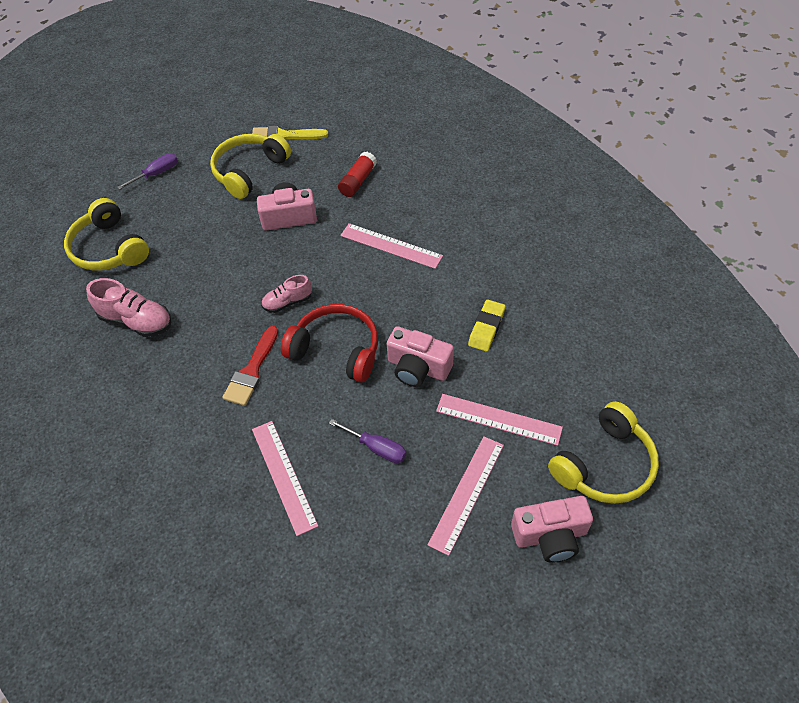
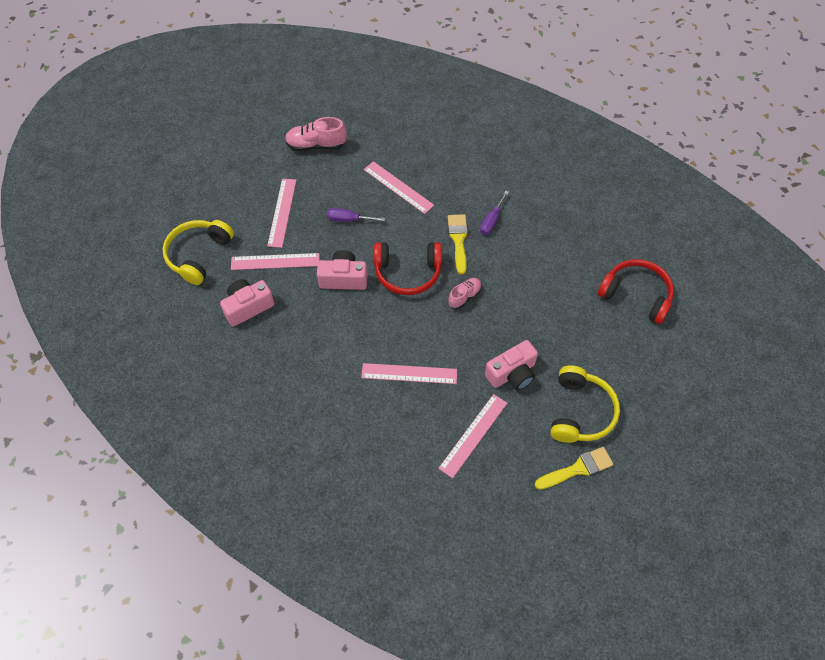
camera: 155 degrees right, 5 degrees up
yellow headphones [64,198,149,271] -> red headphones [598,259,674,324]
pink shoe [86,278,171,337] -> pink shoe moved to [285,117,347,151]
purple screwdriver [117,153,178,190] -> purple screwdriver moved to [480,190,509,235]
red brush [222,326,278,406] -> yellow brush [448,214,468,274]
red glue stick [338,151,377,197] -> pink ruler [438,394,507,478]
yellow eraser [468,300,506,352] -> none
pink camera [511,496,593,563] -> pink camera moved to [220,279,274,327]

